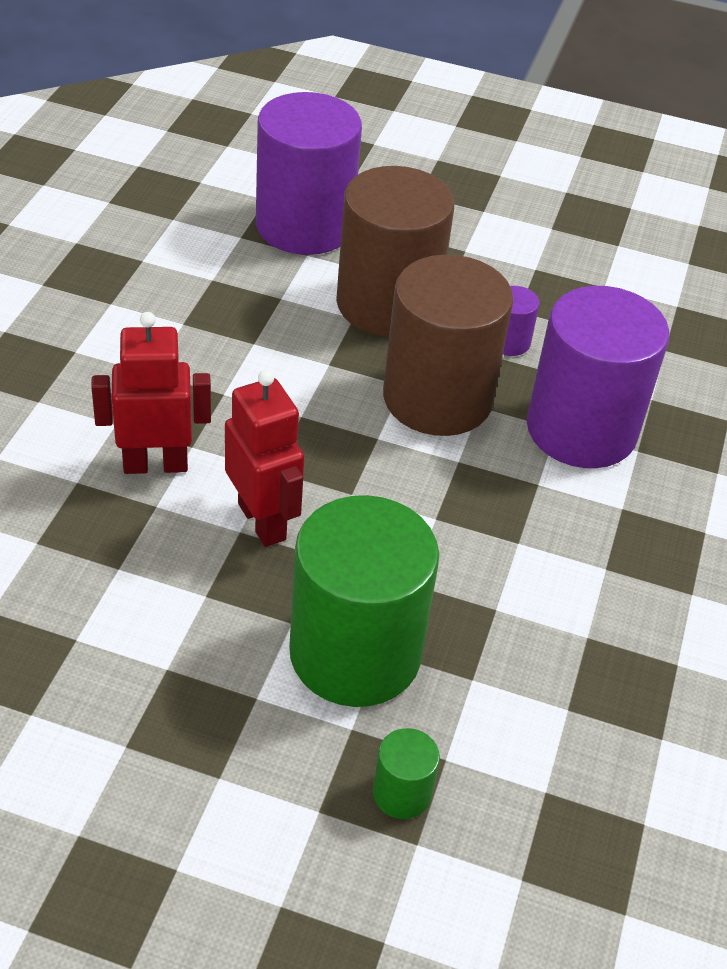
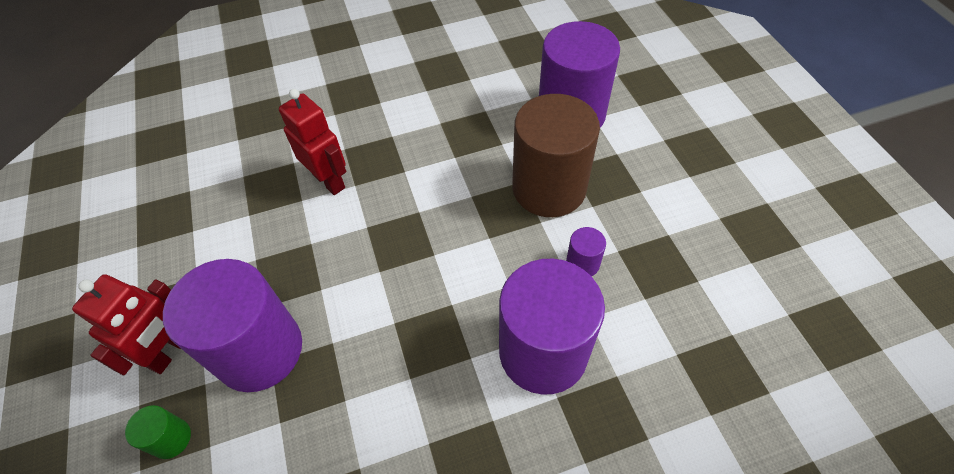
camera: 60 degrees right, 10 degrees up
red robot [225,370,304,547] -> red robot moved to [72,274,181,375]
green cylinder [289,495,439,707] -> purple cylinder [163,259,302,392]
brown cylinder [383,255,514,436] -> none

